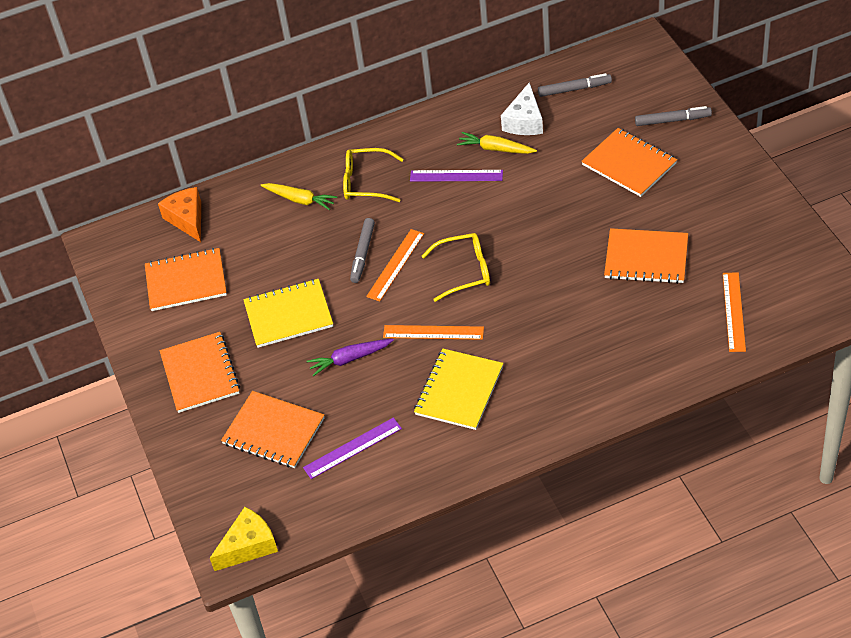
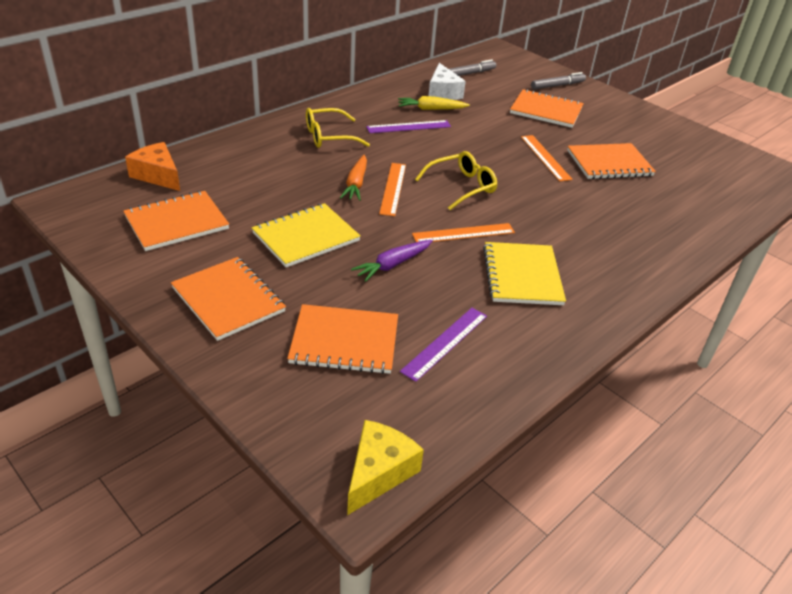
camera: 30 degrees left, 10 degrees down
yellow carrot [261,183,337,210] -> none
grey marker [350,218,375,283] -> orange carrot [340,155,367,201]
orange ruler [723,272,746,352] -> orange ruler moved to [521,135,573,181]

